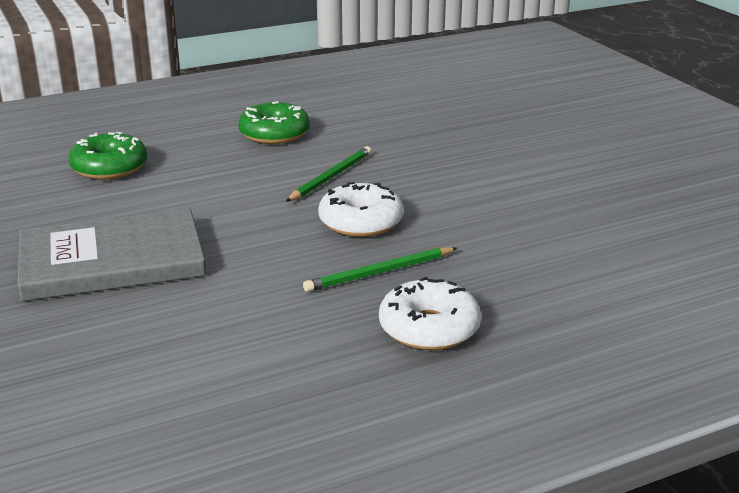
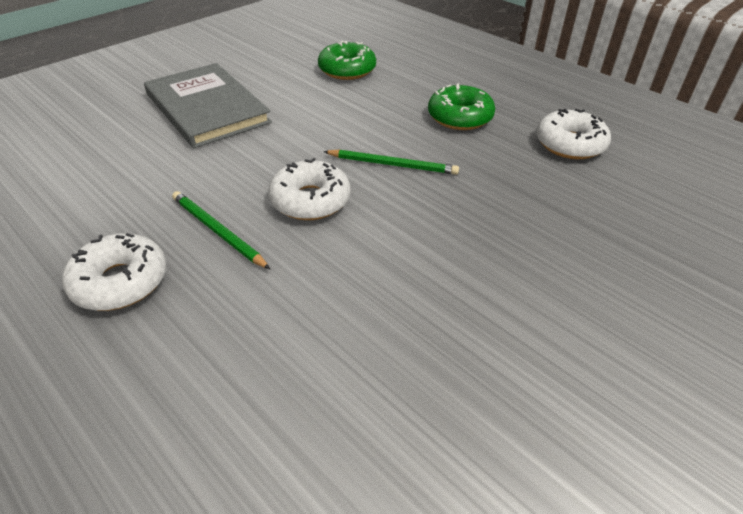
camera: 70 degrees right, 15 degrees up
none -> white donut [536,109,611,159]

